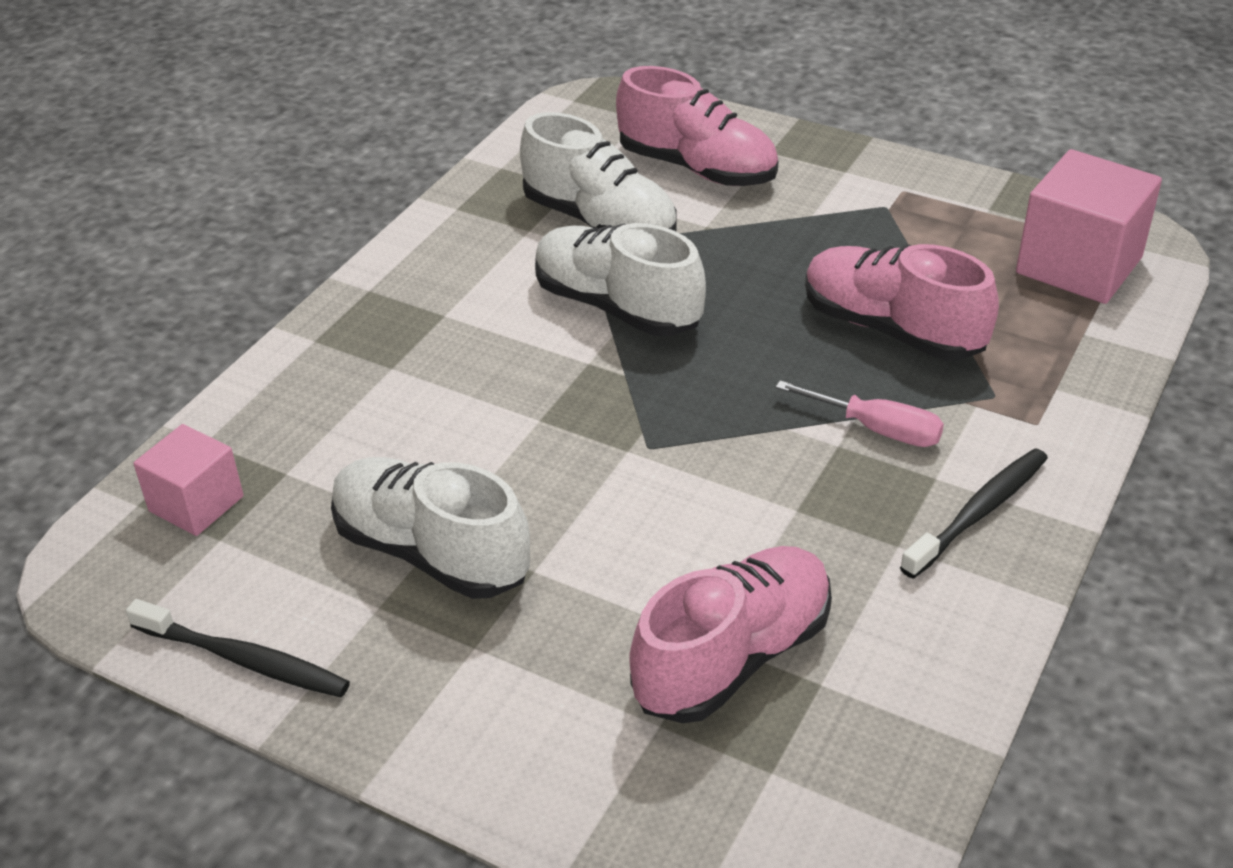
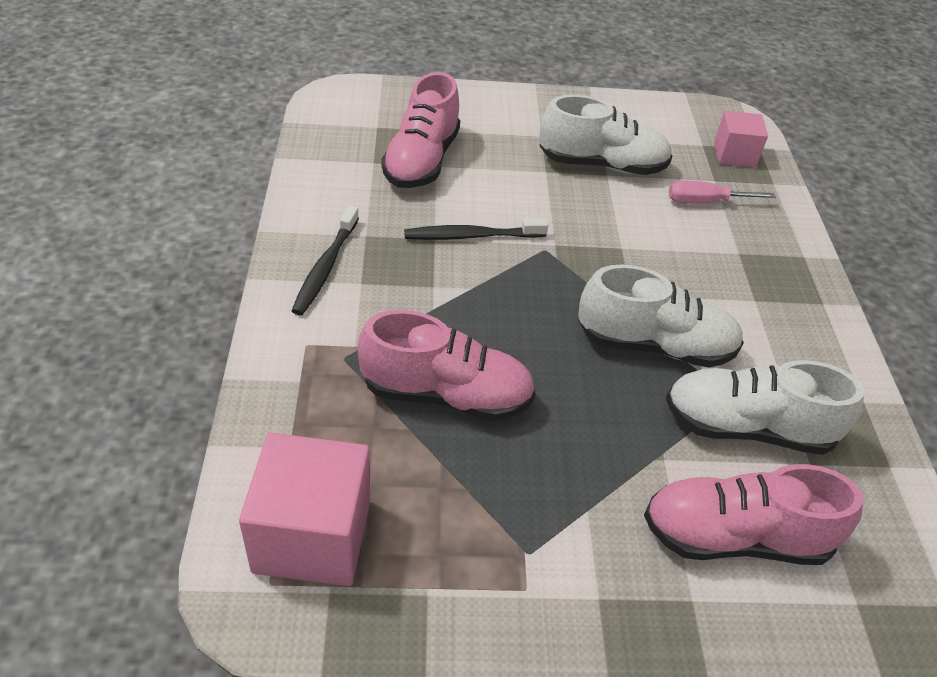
camera: 145 degrees right, 5 degrees up
black toothbrush [126,599,350,697] -> black toothbrush moved to [404,218,549,240]
pink screwdriver [776,380,944,447] -> pink screwdriver moved to [669,181,776,204]

